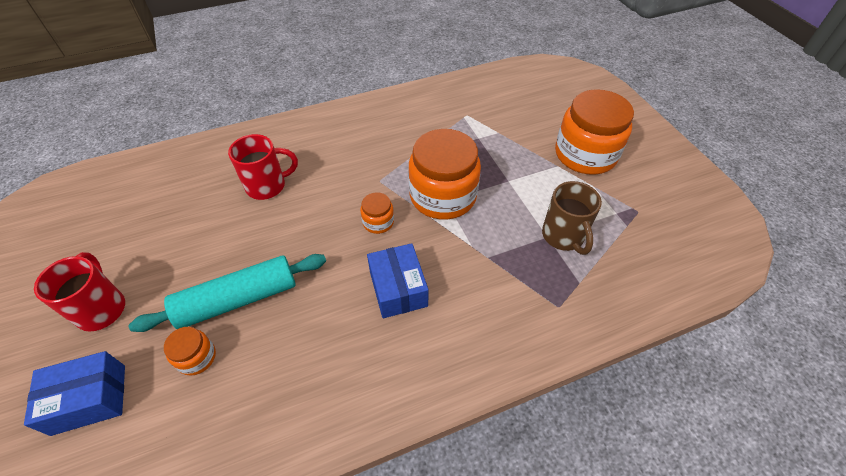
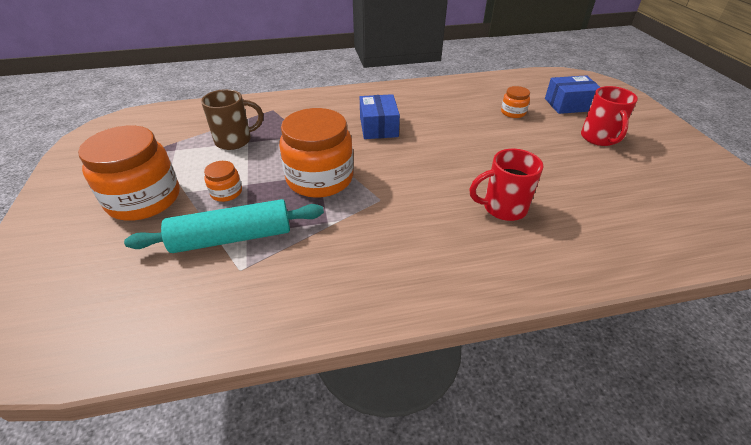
camera: 170 degrees left, 10 degrees down
turquoise rolling pin [129,254,326,332] -> turquoise rolling pin moved to [124,199,324,253]
orange jar [360,192,394,234] -> orange jar moved to [204,161,242,202]
brown mug [542,181,602,255] -> brown mug turned 75 degrees clockwise [201,89,263,150]

